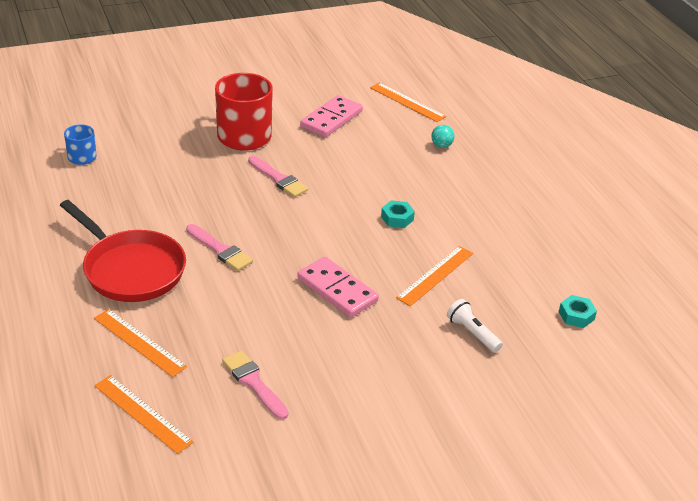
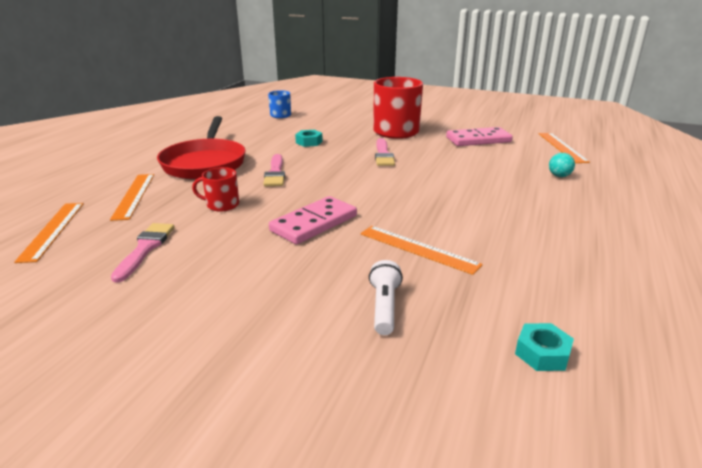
camera: 45 degrees right, 10 degrees down
pink domino [297,257,379,317] -> pink domino turned 45 degrees clockwise [269,196,357,244]
turquoise nut [381,200,415,228] -> turquoise nut moved to [295,130,323,147]
orange ruler [396,246,473,306] -> orange ruler turned 45 degrees clockwise [360,226,483,275]
none -> red mug [192,167,239,212]

